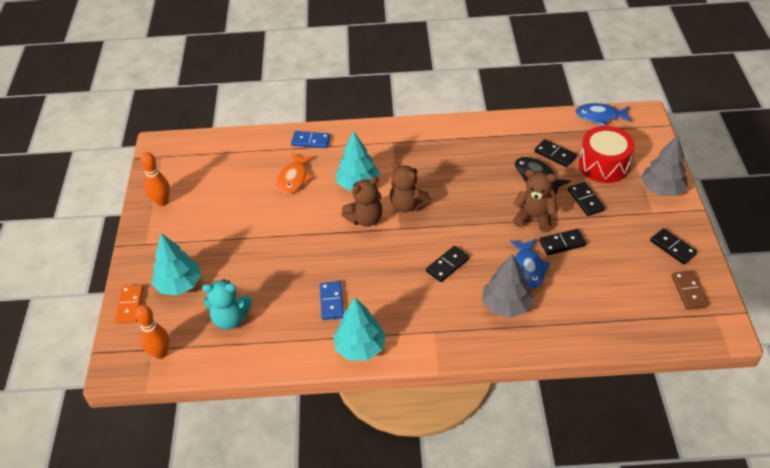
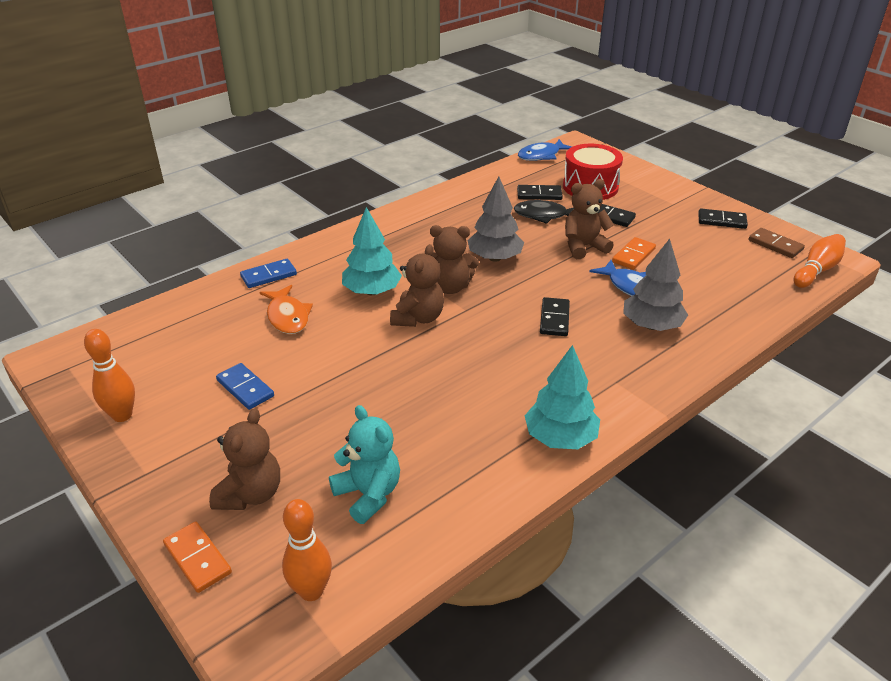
camera: 40 degrees left, 10 degrees down
turquoise tree [152,233,201,295] -> brown teddy bear [209,409,280,510]
turquoise teddy bear [202,279,252,330] -> turquoise teddy bear turned 90 degrees counterclockwise [329,405,400,524]
blue domino [320,281,344,320] -> blue domino moved to [216,363,274,410]
black domino [540,229,586,255] -> orange domino [612,237,656,270]
grey tree [641,135,688,196] -> grey tree moved to [468,176,524,262]
none -> orange bowling pin [794,234,846,288]

